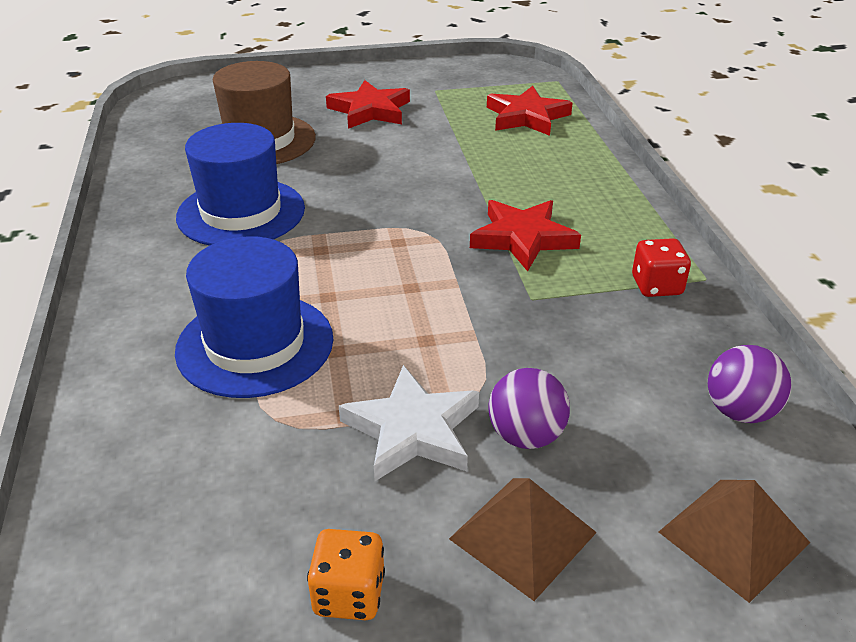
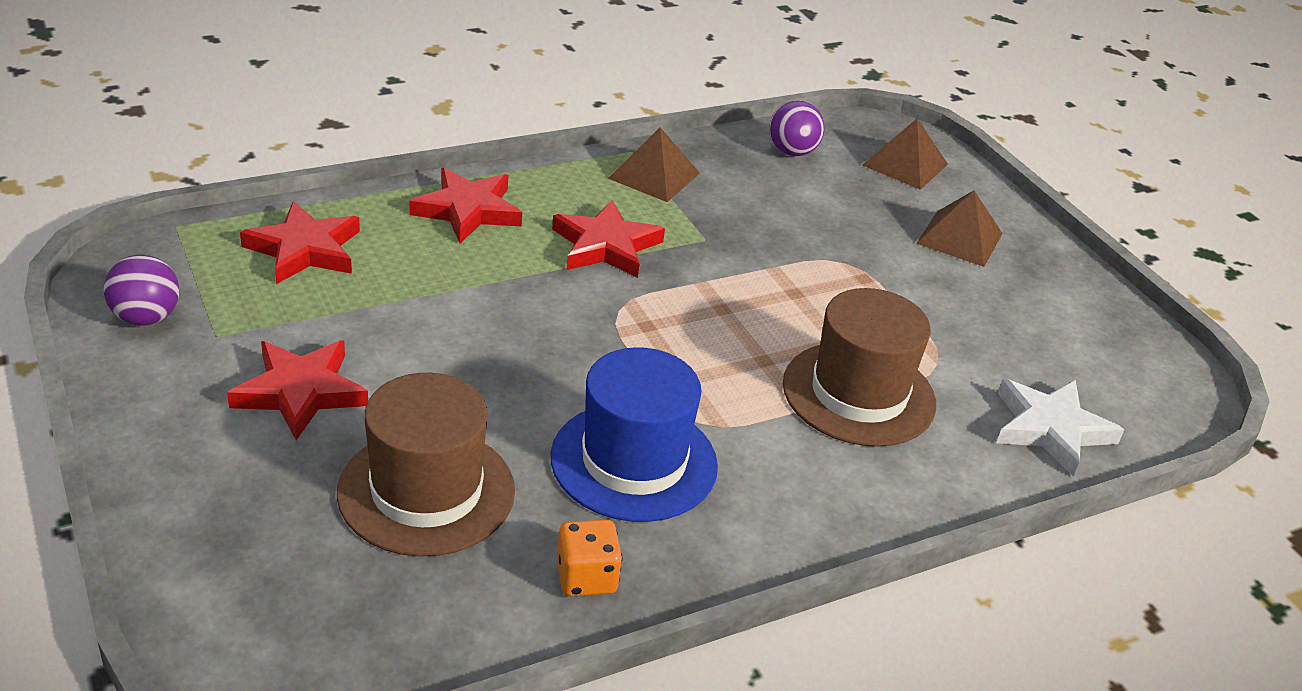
camera: 110 degrees left, 0 degrees up
blue hat [175,236,333,398] -> brown hat [783,288,936,447]
orange dice [307,529,385,620] -> orange dice moved to [557,520,622,596]
white star [339,365,479,481] -> white star moved to [997,379,1124,476]
purple ball [488,368,570,449] -> purple ball moved to [104,255,179,326]
red dice [632,238,691,297] -> brown pyramid [608,127,700,202]
none -> red star [409,168,522,243]

